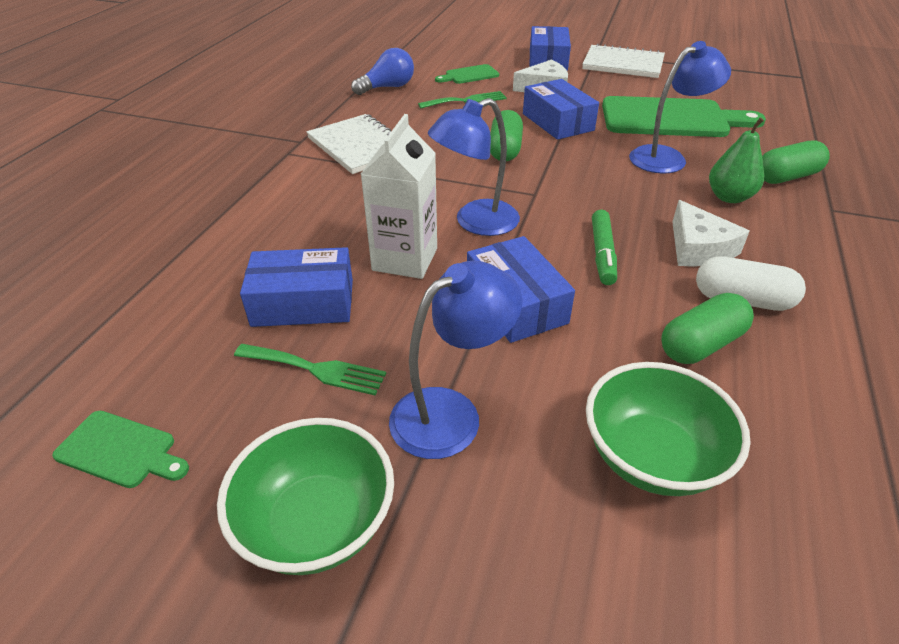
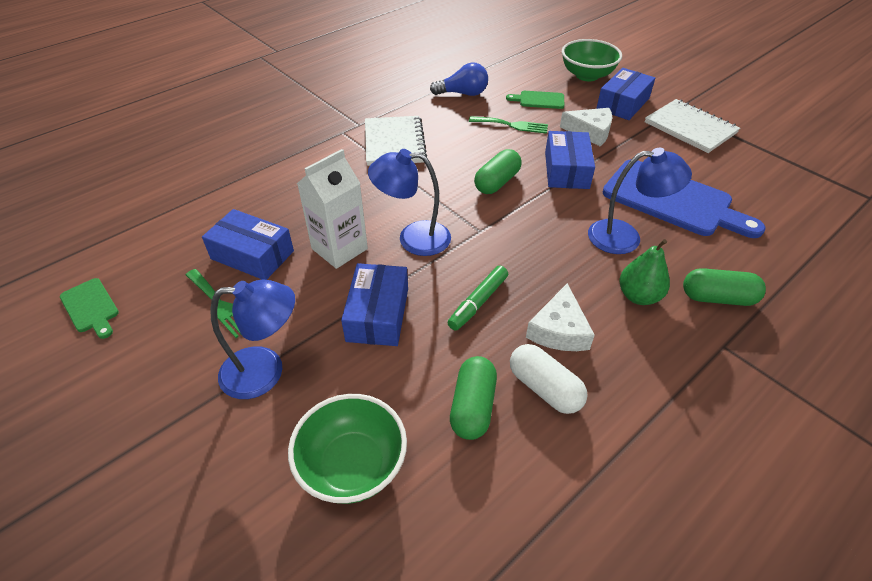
camera: 30 degrees right, 5 degrees up
green bowl [217,418,394,575] -> green bowl moved to [562,39,622,81]
green cutting board [602,96,766,137] -> blue cutting board [603,159,766,238]
green capsule [661,293,754,364] -> green capsule turned 75 degrees counterclockwise [450,356,497,440]

